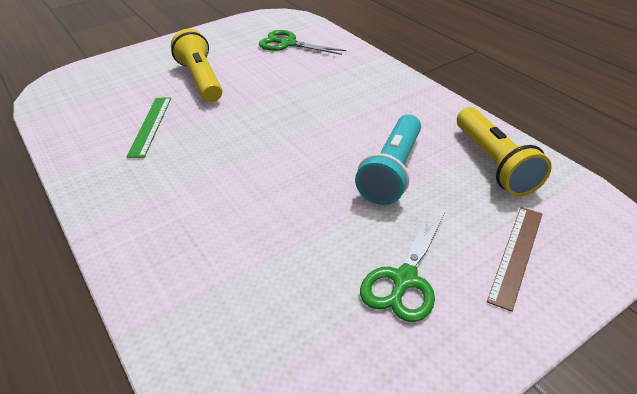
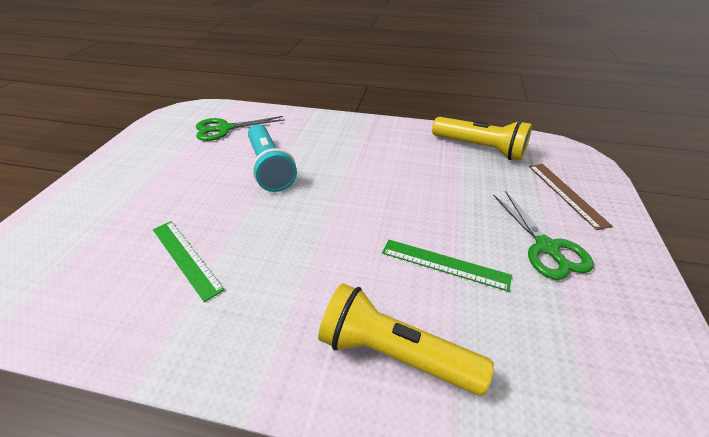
camera: 45 degrees left, 0 degrees up
yellow flashlight [171,29,222,102] -> yellow flashlight moved to [318,283,494,395]
turquoise flashlight [355,114,421,205] -> turquoise flashlight moved to [248,124,297,192]
none -> green ruler [382,240,512,292]

